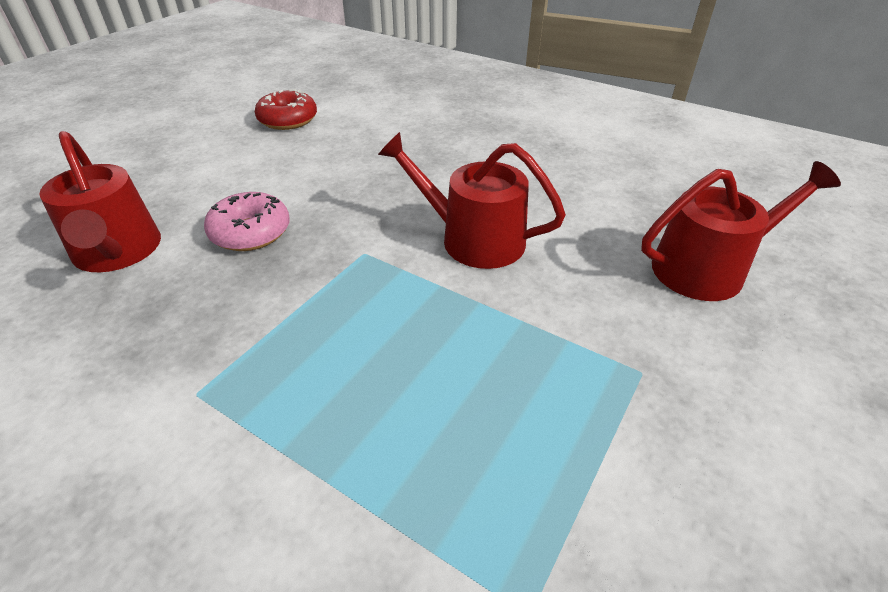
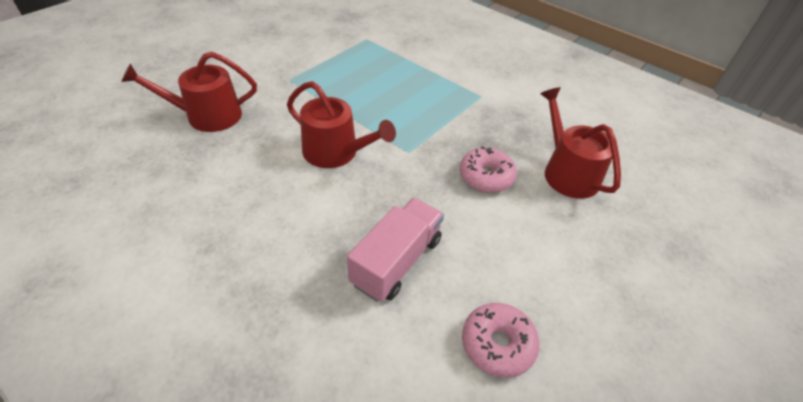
camera: 175 degrees left, 5 degrees up
red donut [255,89,317,130] -> pink donut [462,303,539,378]
none -> pink truck [347,198,444,302]

